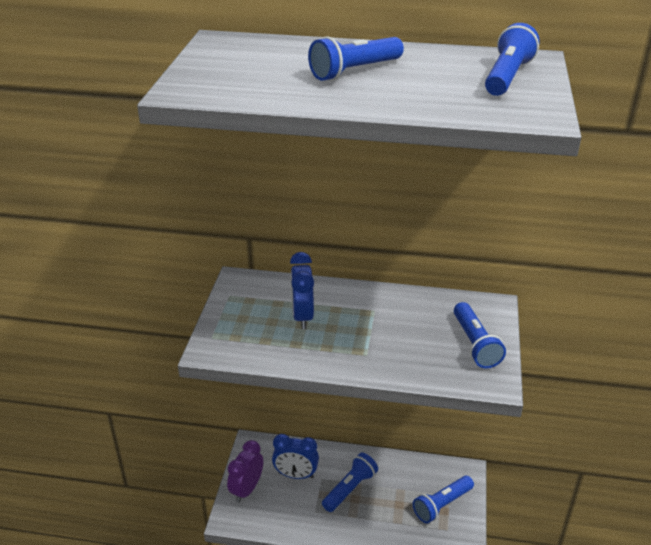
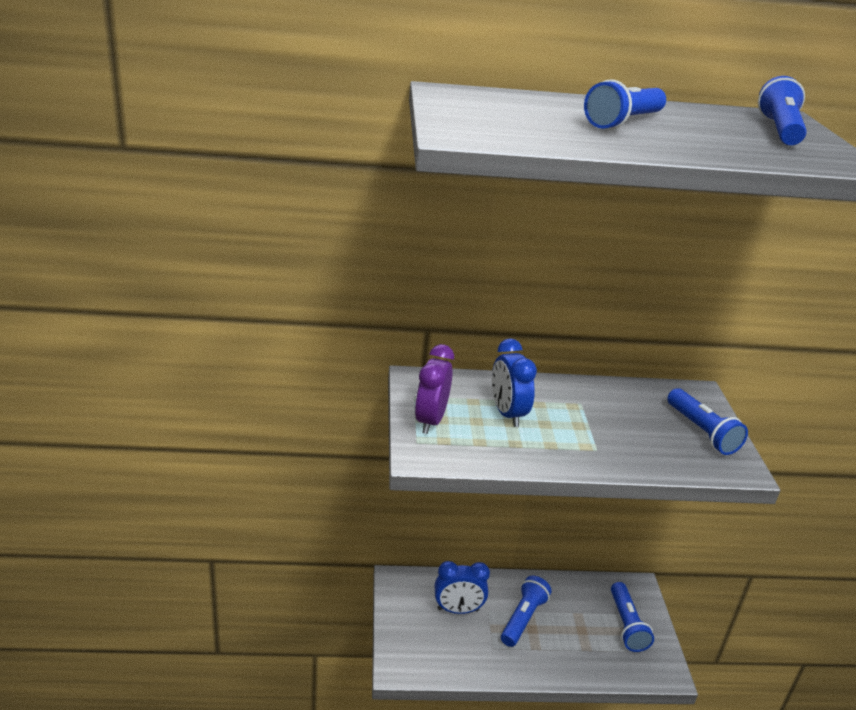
camera: 15 degrees left, 5 degrees down
purple clock [227,440,263,502] -> purple clock moved to [415,344,454,434]
blue flashlight [413,476,474,523] -> blue flashlight turned 45 degrees counterclockwise [611,582,654,652]

